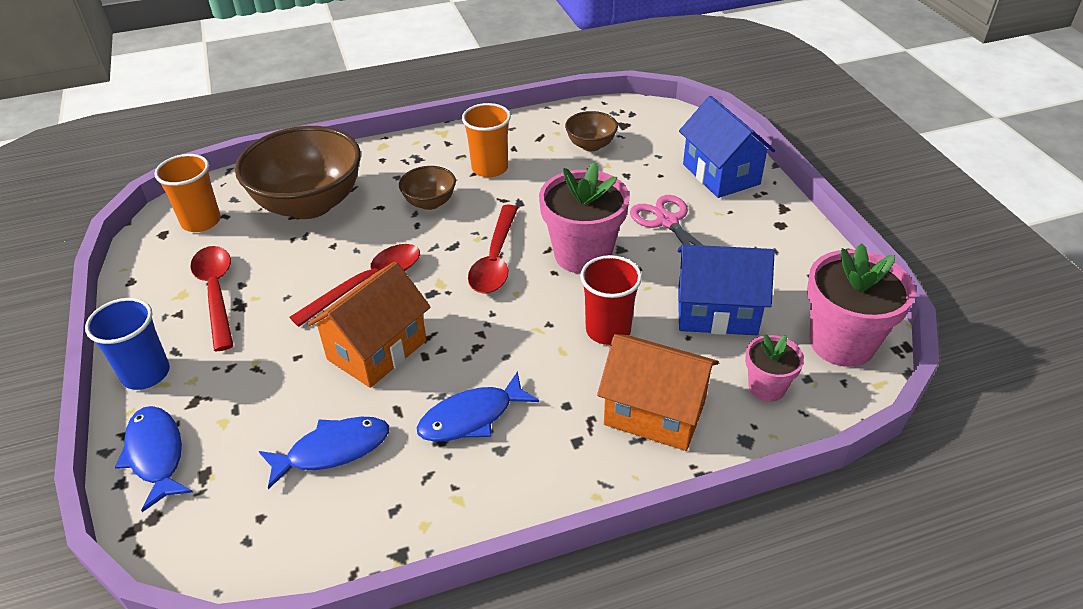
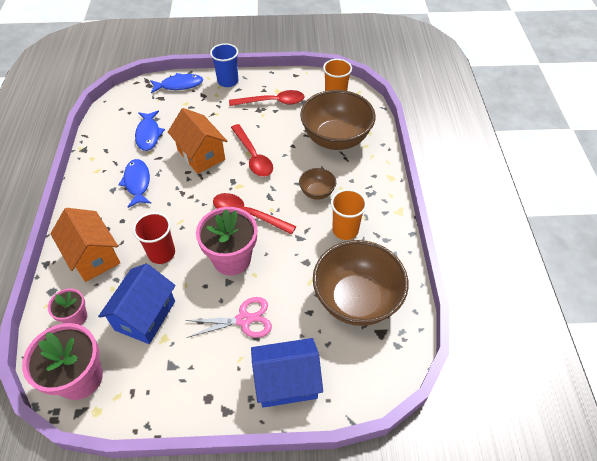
camera: 105 degrees right, 10 degrees up
brown bowl [565,111,618,151] -> brown bowl [313,240,409,326], size x2.12
orange house [597,334,719,451] -> orange house turned 75 degrees counterclockwise [50,208,120,282]

